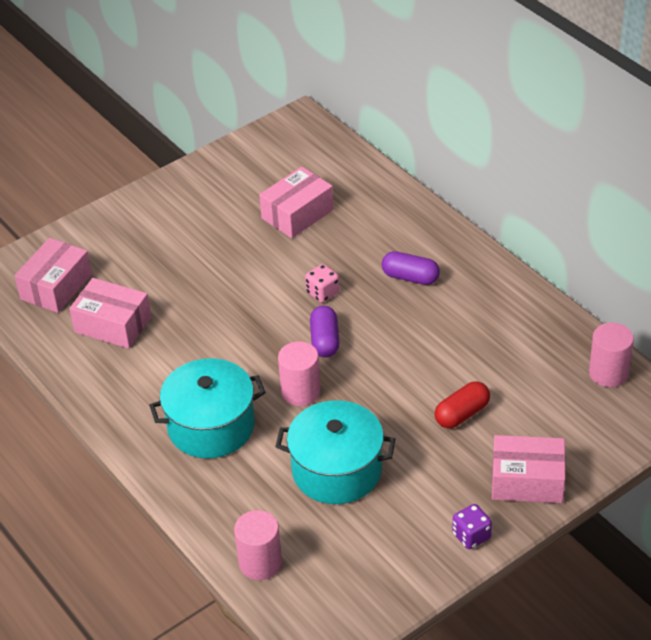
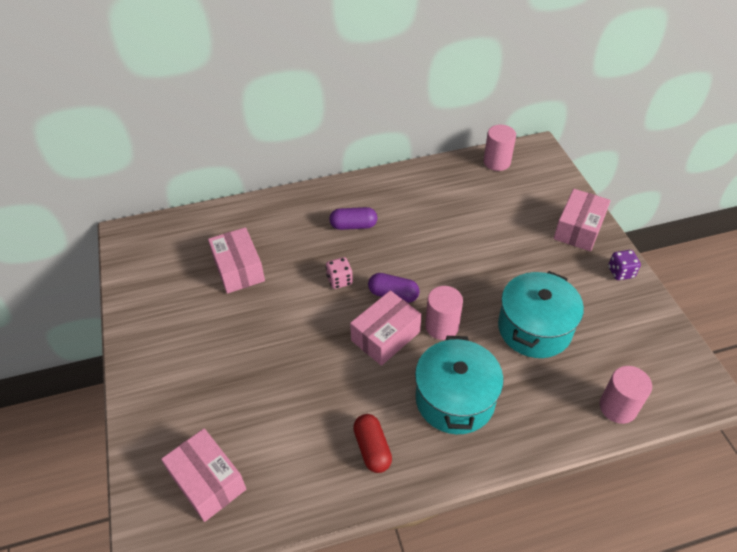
camera: 70 degrees left, 5 degrees up
pink box [69,278,151,349] -> pink box moved to [350,290,422,366]
purple capsule [382,251,440,285] -> purple capsule turned 45 degrees clockwise [329,207,377,230]
red capsule [435,381,490,428] -> red capsule moved to [353,414,392,473]

